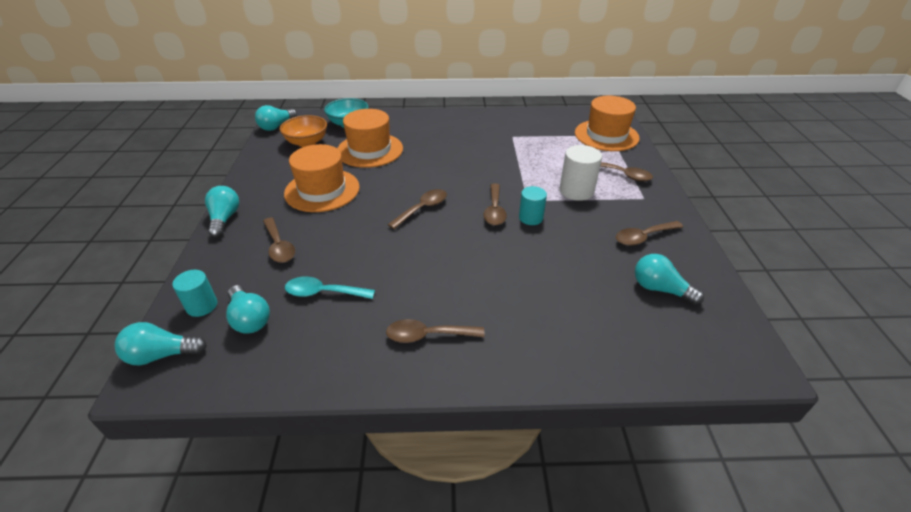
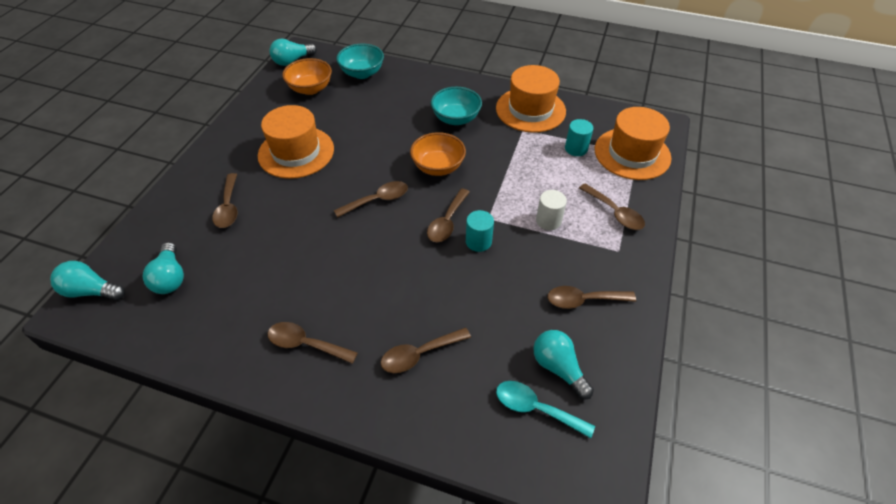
camera: 20 degrees right, 10 degrees up
turquoise cylinder [172,270,217,317] -> turquoise cylinder moved to [565,119,593,156]
turquoise light bulb [205,186,239,238] -> none
turquoise spoon [285,276,375,299] -> turquoise spoon moved to [496,381,595,438]
orange hat [337,109,403,168] -> orange hat moved to [496,65,566,133]
white cylinder [559,145,602,201] -> white cylinder [536,190,567,230], size x0.66
none -> brown spoon [381,327,471,373]
none -> orange bowl [410,132,466,176]
none -> turquoise bowl [431,87,482,125]

